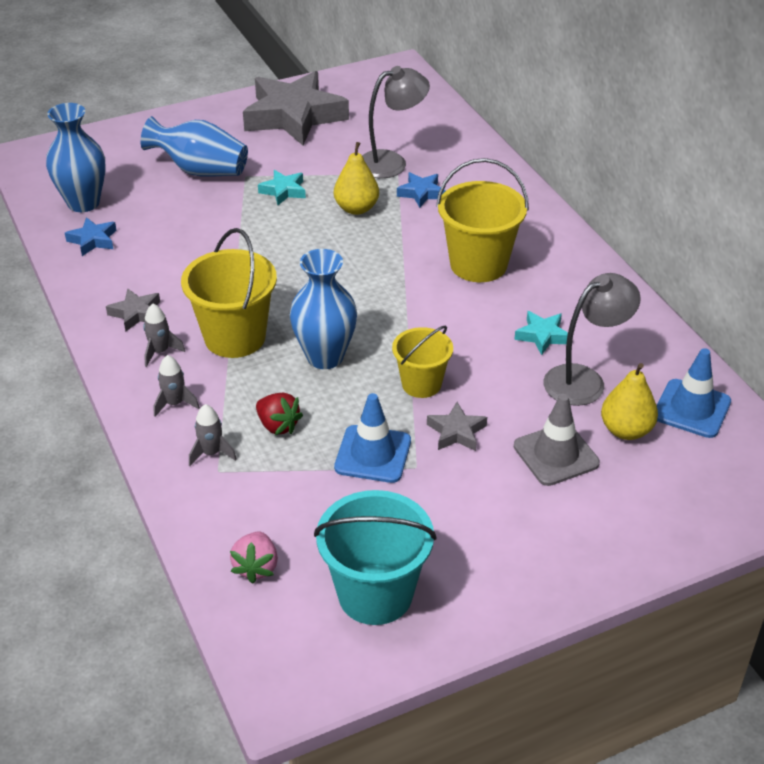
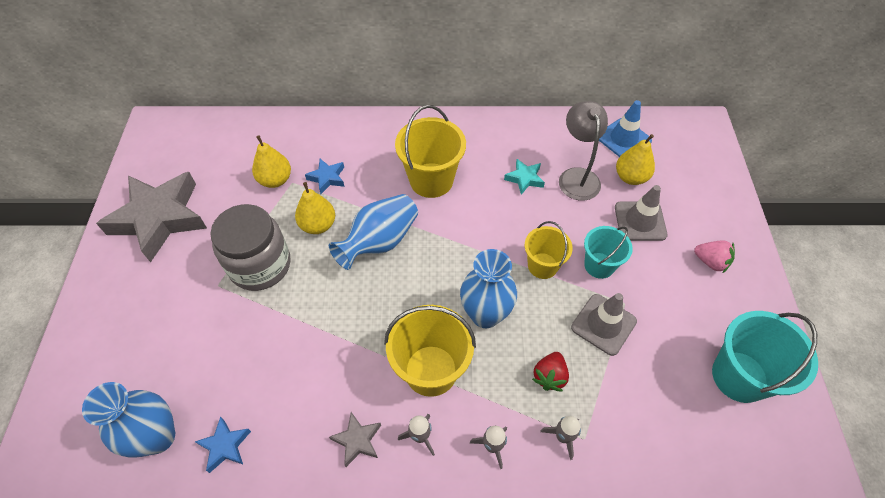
camera: 65 degrees left, 15 degrees up
blue vase [141,116,248,177] -> blue vase moved to [329,194,418,270]
pink strawberry [230,532,278,584] -> pink strawberry moved to [694,240,735,273]
red strawberry [256,393,303,435] -> red strawberry turned 135 degrees clockwise [532,352,569,391]
turquoise star [258,170,306,205] -> grey jar [210,204,291,291]
blue traffic cone [334,393,411,483] -> grey traffic cone [571,293,637,356]
grey lamp [362,66,430,178] -> yellow pear [252,135,291,188]
grey star [427,402,487,451] -> turquoise bucket [584,226,633,279]

